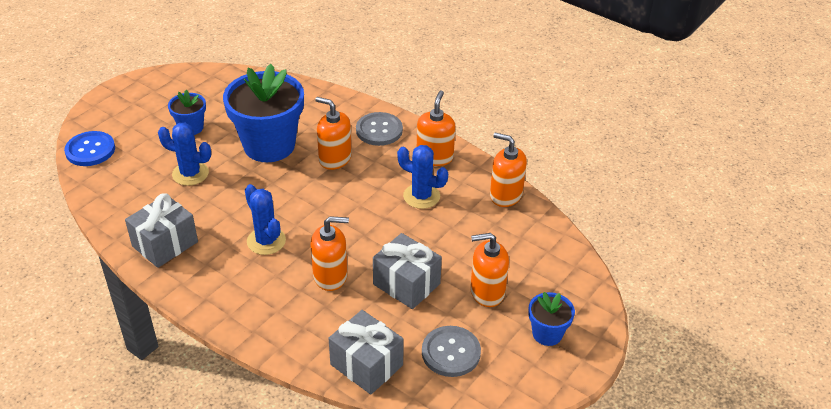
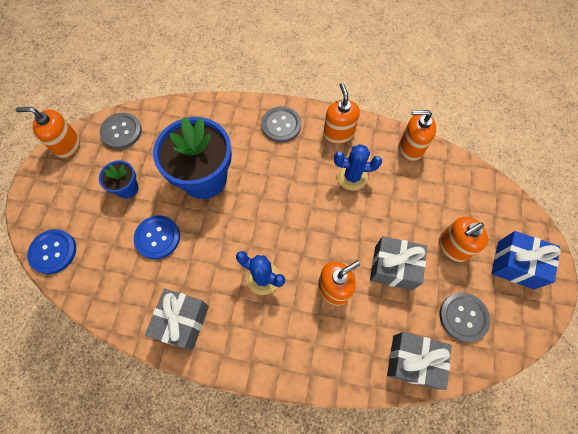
camera: 25 degrees left, 25 degrees up
blue cactus [158,123,211,186] -> blue button [134,215,180,259]
orange soap dispenser [315,97,352,170] -> orange soap dispenser moved to [16,107,80,158]
blue flower pot [528,292,575,346] -> blue gift [491,231,561,289]
none -> grey button [99,113,142,149]

